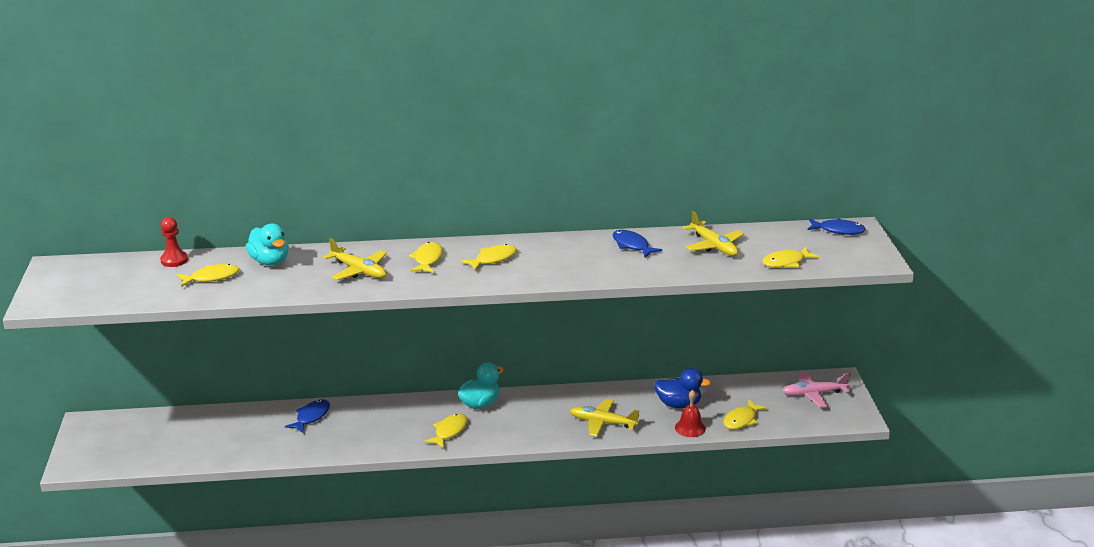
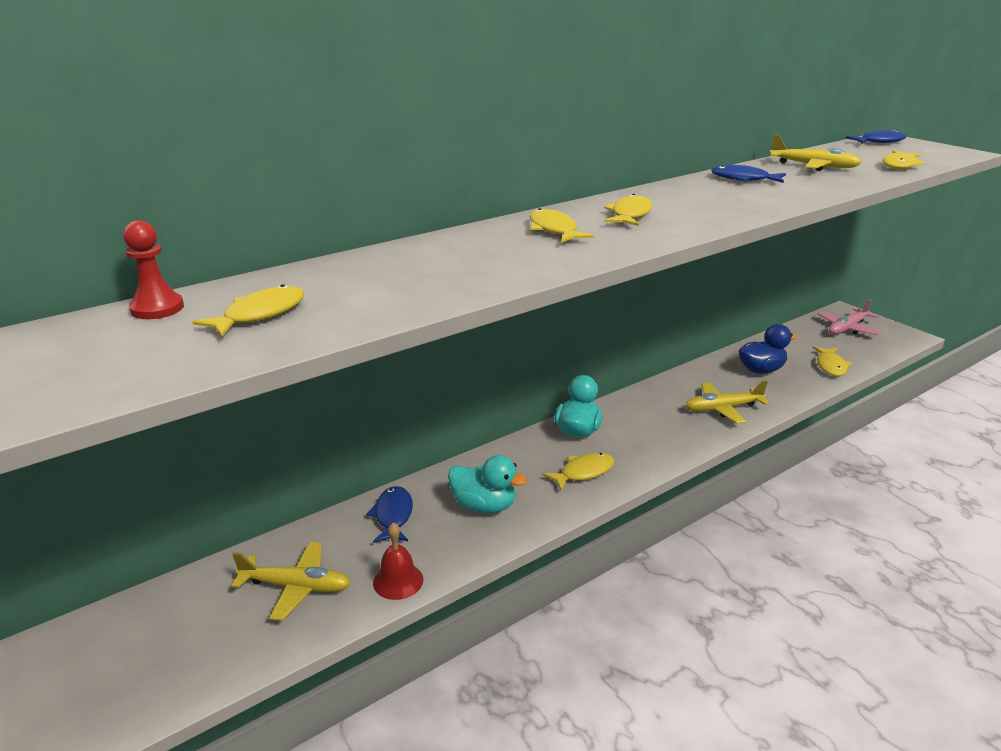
camera: 30 degrees left, 0 degrees up
turquoise duck [246,224,288,265] -> turquoise duck moved to [448,455,527,513]
yellow plane [323,238,387,280] -> yellow plane moved to [231,542,351,621]
yellow fish [424,413,468,448] -> yellow fish turned 60 degrees clockwise [542,453,614,491]
red bell [675,390,706,437] -> red bell moved to [373,523,423,600]

